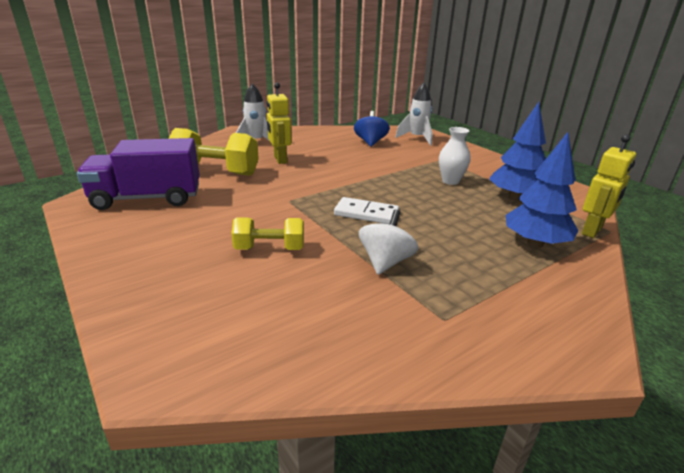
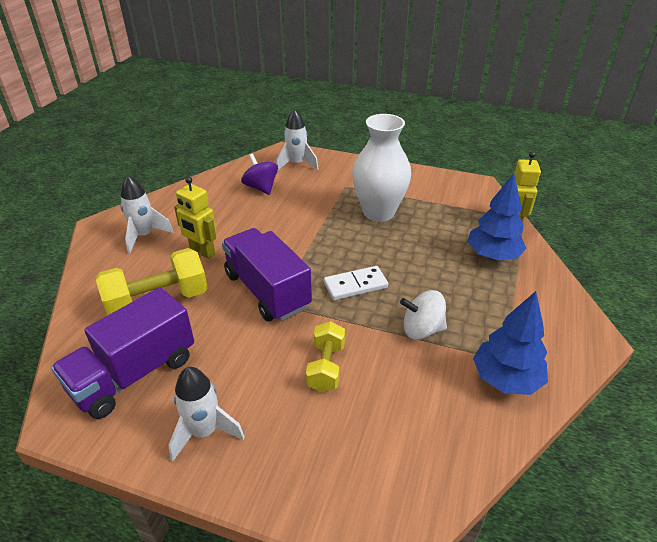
camera: 35 degrees left, 10 degrees up
yellow dumbbell [231,217,304,250] -> yellow dumbbell turned 45 degrees counterclockwise [306,321,345,392]
blue spinning top [354,111,390,147] -> purple spinning top [241,154,278,195]
white spinning top [359,210,418,275] -> white spinning top turned 75 degrees counterclockwise [400,290,447,340]
white vase [439,127,471,185] -> white vase [352,114,411,222], size x1.90
blue tree [489,102,546,201] -> blue tree moved to [473,291,548,395]
none -> white rocket [168,367,245,462]
none -> purple truck [222,228,312,321]

